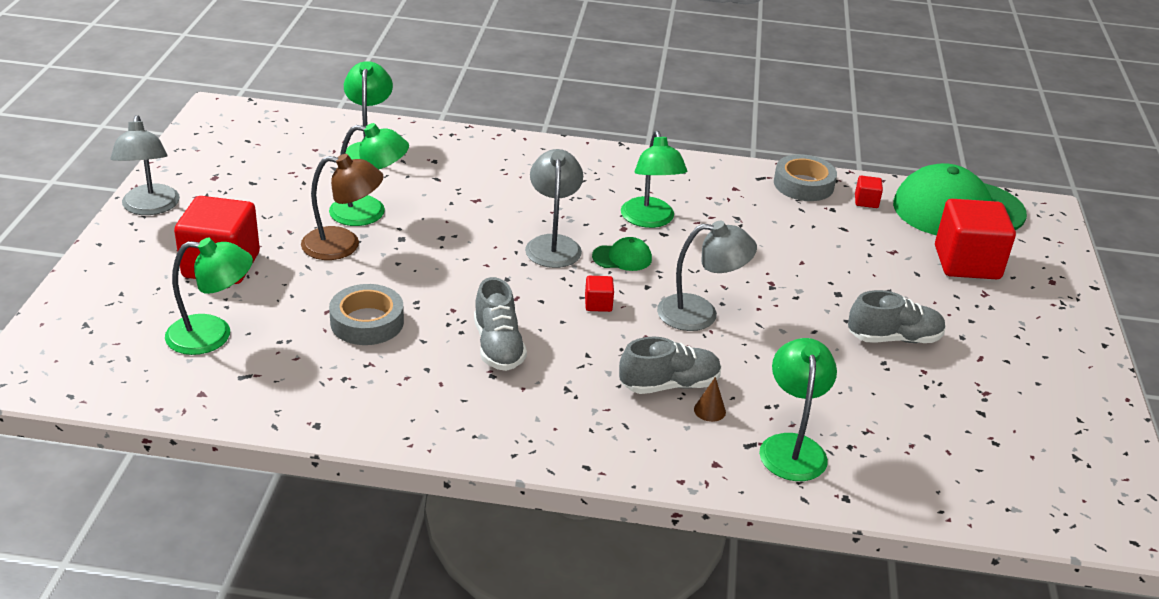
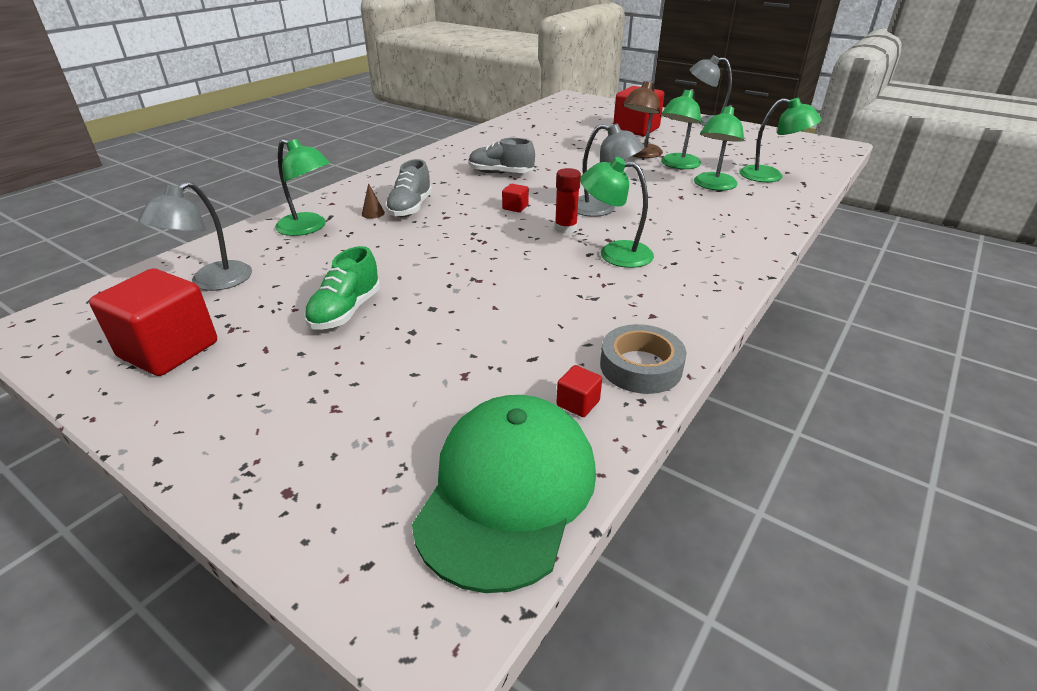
camera: 120 degrees right, 0 degrees up
green lamp [165,238,253,355] -> green lamp moved to [694,105,744,191]
grey tape [329,284,404,345] -> none
green cap [592,237,652,271] -> red glue stick [555,168,581,234]
grey lamp [657,221,757,331] -> grey lamp moved to [138,181,252,291]
grey shoe [848,290,946,343] -> green shoe [304,246,380,330]
red cube [935,199,1016,279] -> red cube moved to [89,268,217,376]

